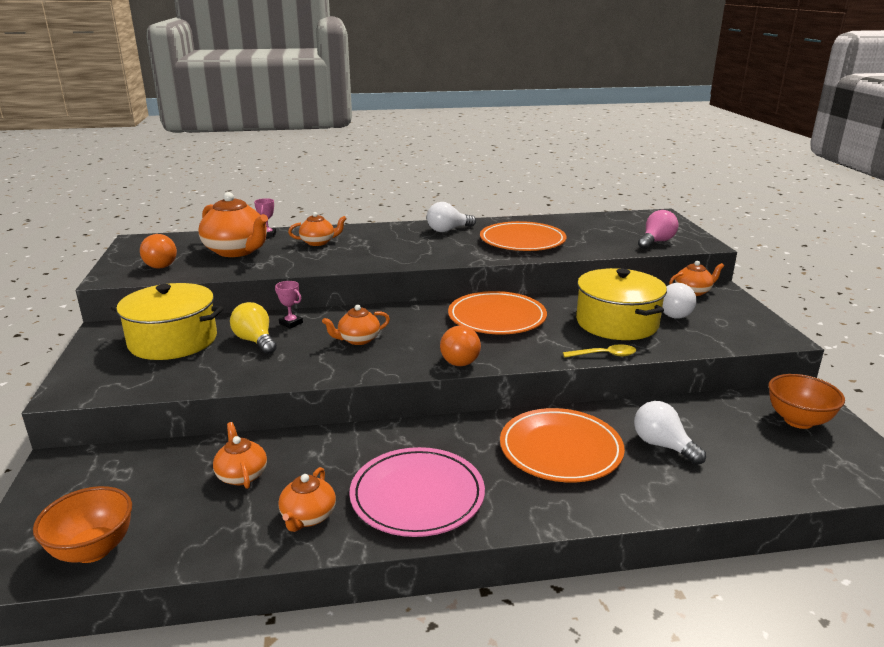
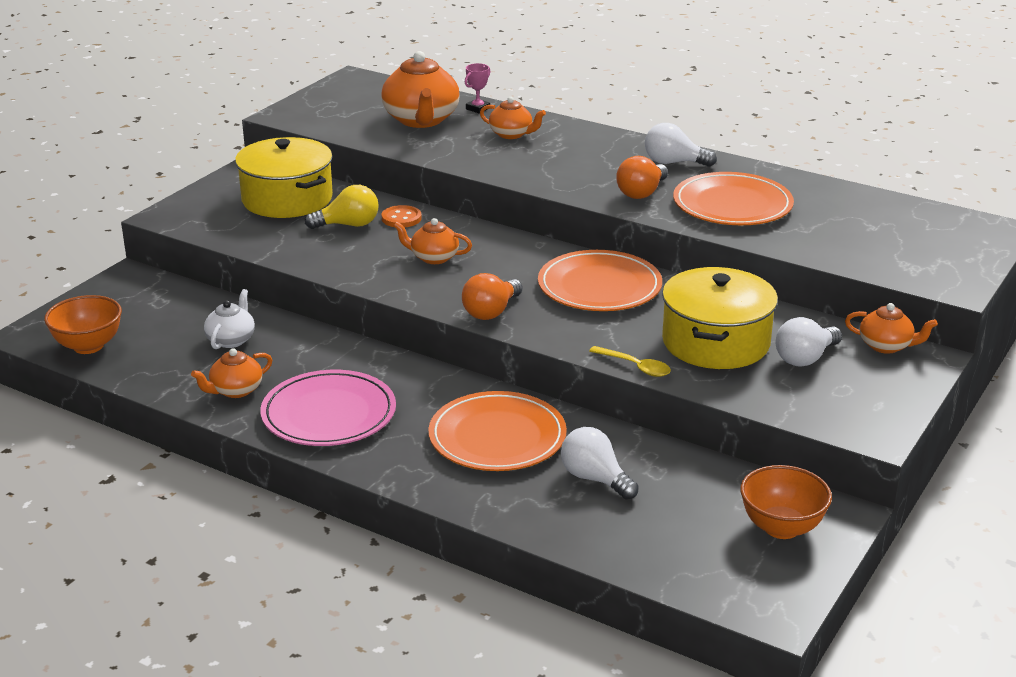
camera: 40 degrees right, 5 degrees up
orange light bulb [140,234,177,269] -> orange light bulb moved to [616,156,668,199]
orange teapot [213,422,267,489] -> white teapot [204,289,255,349]
yellow light bulb [230,302,277,354] -> yellow light bulb turned 75 degrees clockwise [305,185,379,229]
pink trophy [275,281,303,328] -> orange button [382,205,422,227]
white light bulb [634,401,706,465] -> white light bulb turned 45 degrees counterclockwise [561,427,639,500]
pink light bulb [638,210,679,249] -> none

